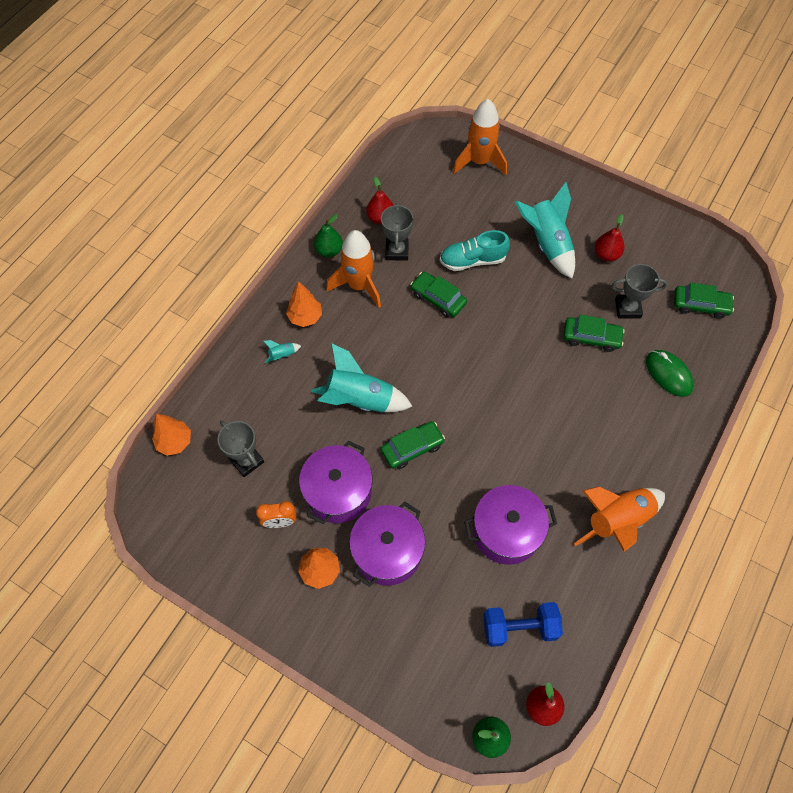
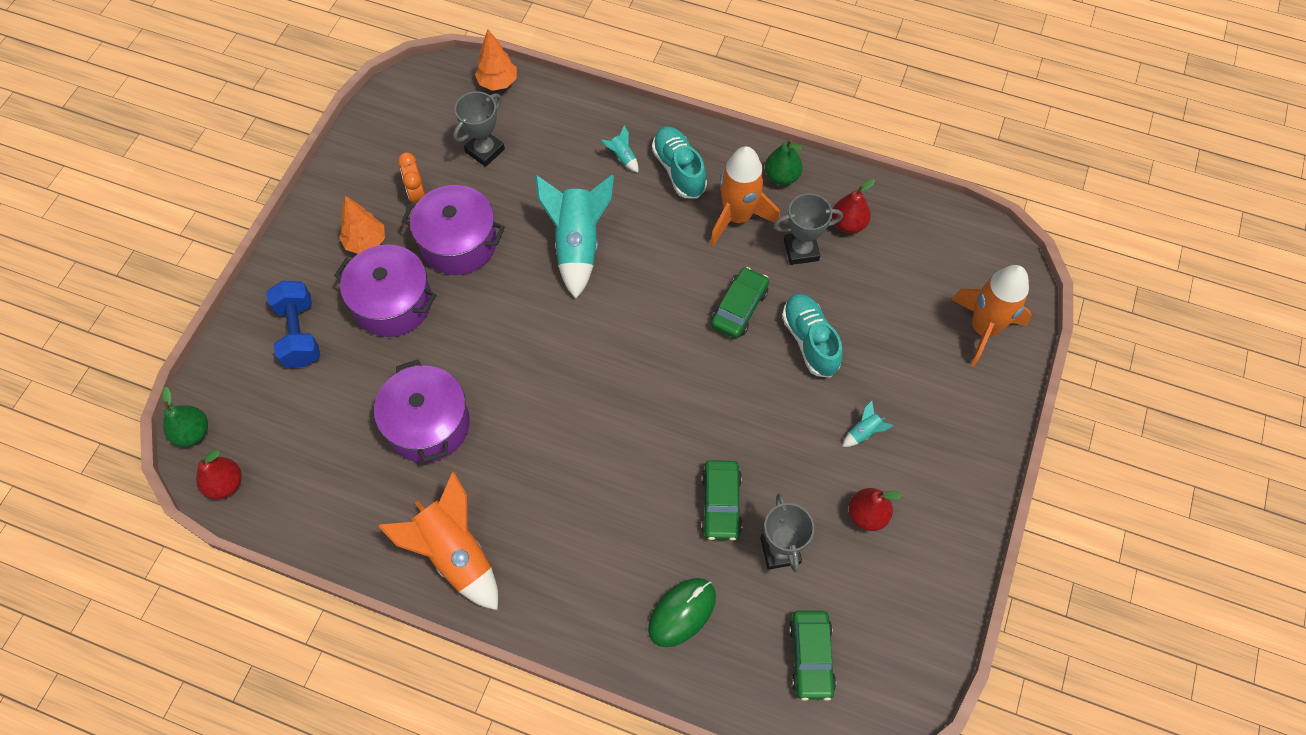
camera: 80 degrees right, 0 degrees up
orange tree [286,281,322,327] -> turquoise shoe [652,126,707,199]
green car [381,421,445,469] -> none
blue dumbbell [483,602,563,647] -> blue dumbbell moved to [266,281,320,367]
turquoise rocket [515,182,575,278] -> turquoise rocket [842,400,893,447], size x0.40

